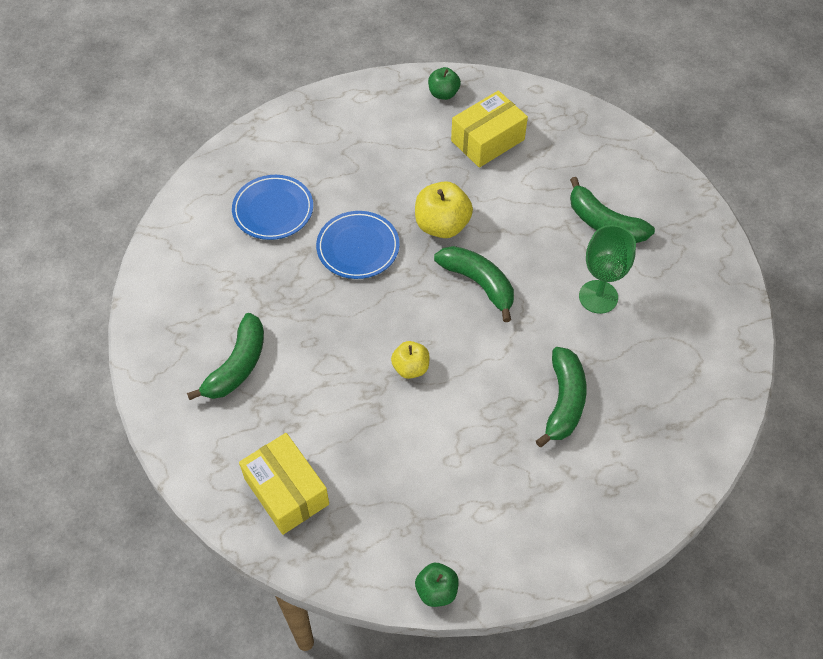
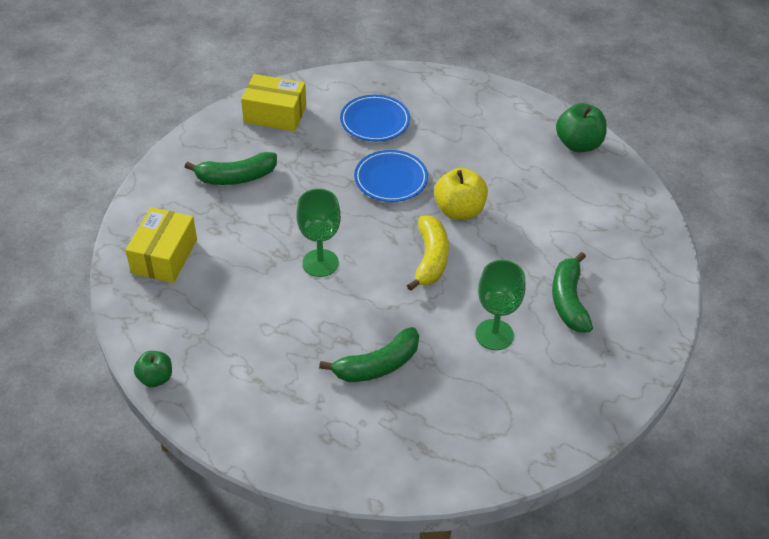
camera: 50 degrees right, 10 degrees down
yellow apple [391,341,430,379] -> green goblet [296,189,341,277]
green apple [428,67,461,100] -> green apple [556,103,607,152], size x1.63
green banana [434,246,514,322] -> yellow banana [407,215,449,291]
yellow box [451,90,528,168] -> yellow box moved to [241,74,306,131]

